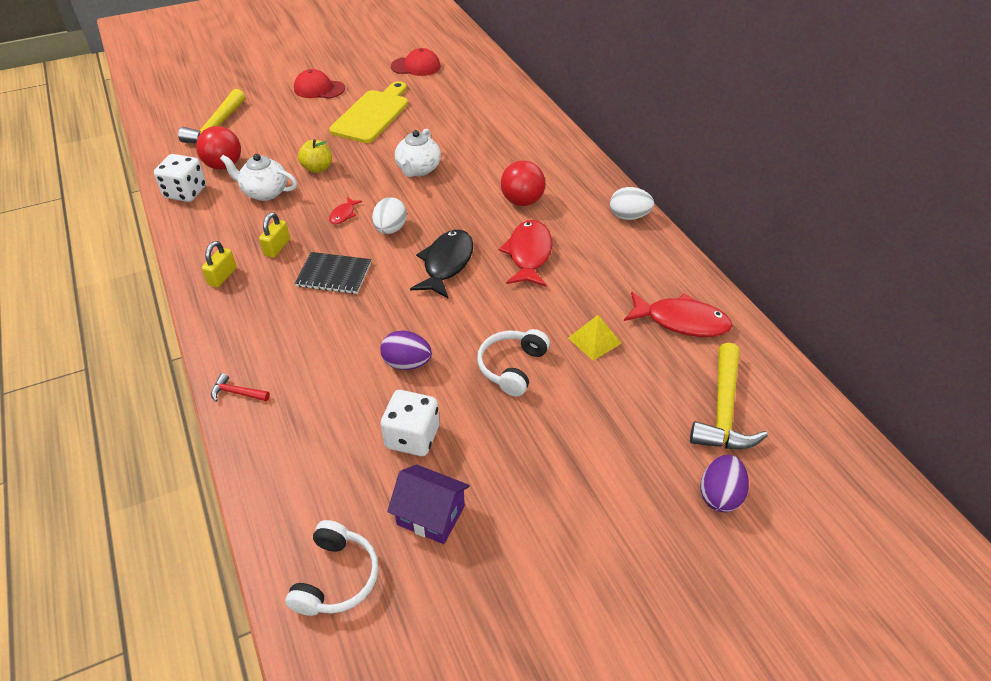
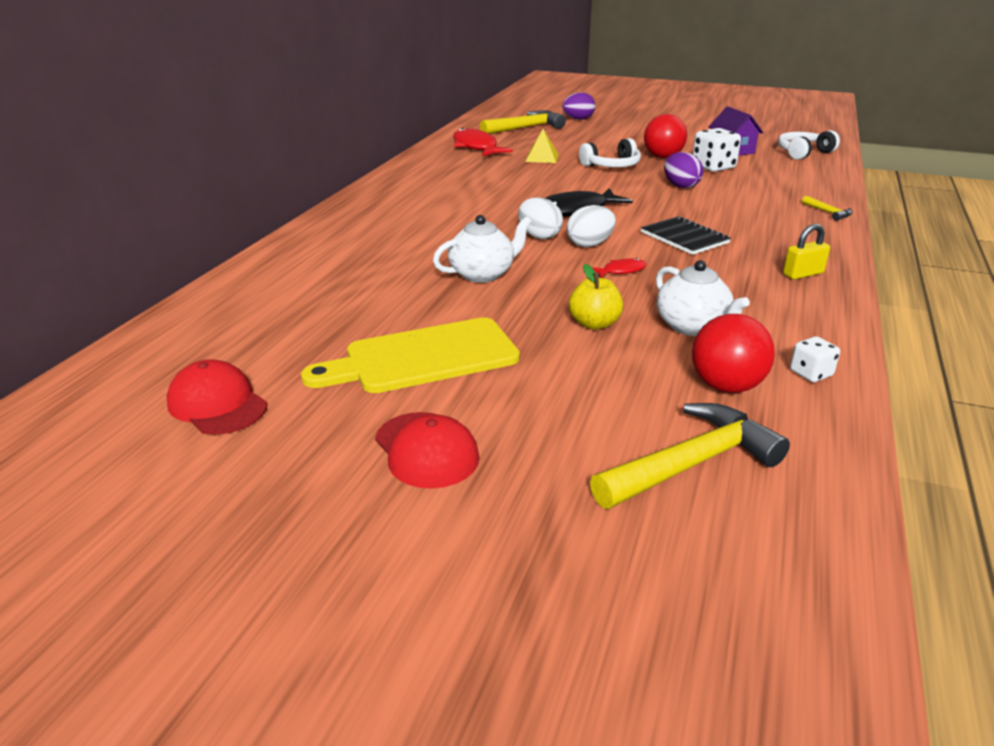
camera: 135 degrees left, 15 degrees down
white dice [154,154,206,202] -> white dice [790,336,840,382], size x0.55
red hammer [211,373,270,402] -> yellow hammer [802,196,853,221]
yellow padlock [259,212,290,258] -> none
red fish [499,220,553,287] -> none
red ball [501,161,545,206] -> red ball moved to [644,114,687,158]
white egg [610,187,654,220] -> white egg moved to [518,197,563,239]

